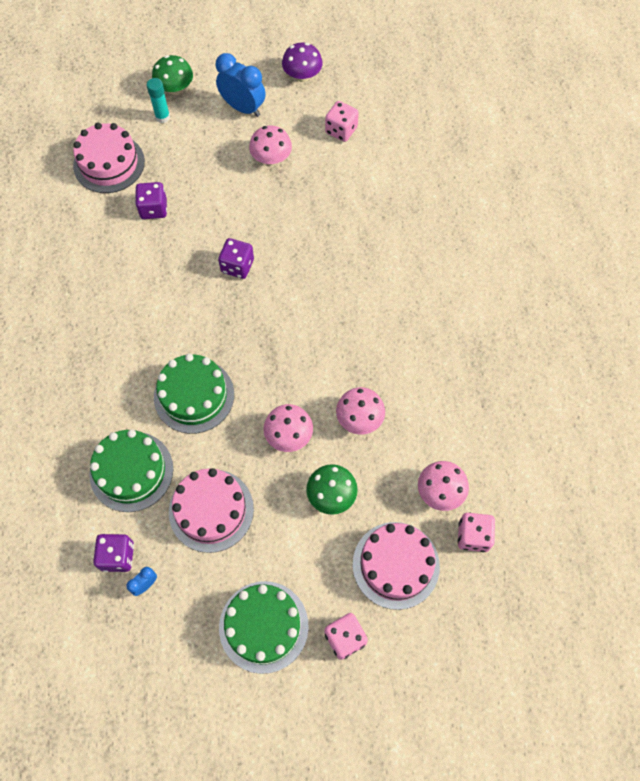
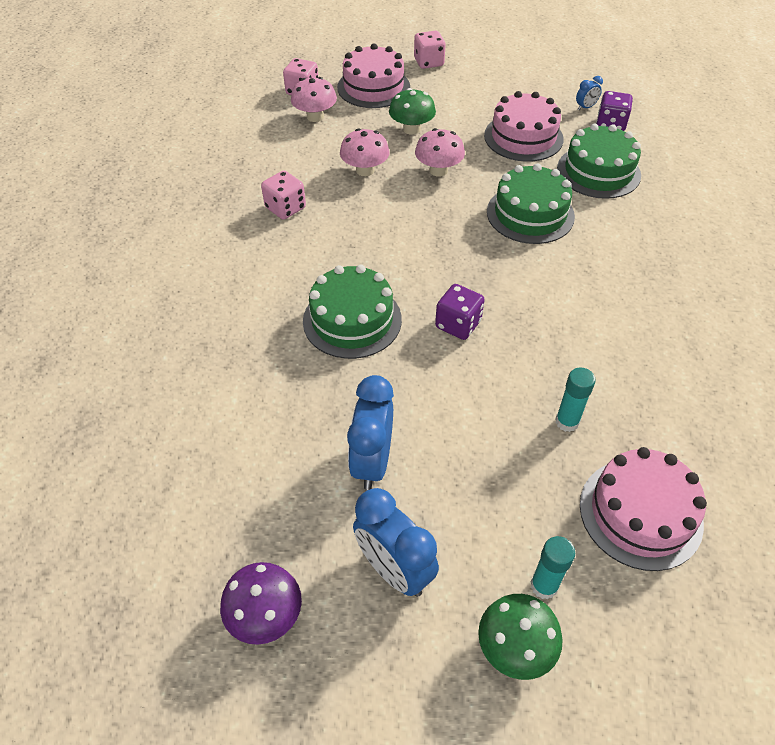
camera: 165 degrees left, 15 degrees down
purple dice [135,182,167,219] -> turquoise glue stick [555,368,596,432]
green cake [219,581,309,674] -> green cake moved to [303,264,402,359]
pink mushroom [249,126,292,165] -> blue clock [347,375,394,490]
pink dice [325,101,359,142] -> pink dice moved to [261,171,306,220]

